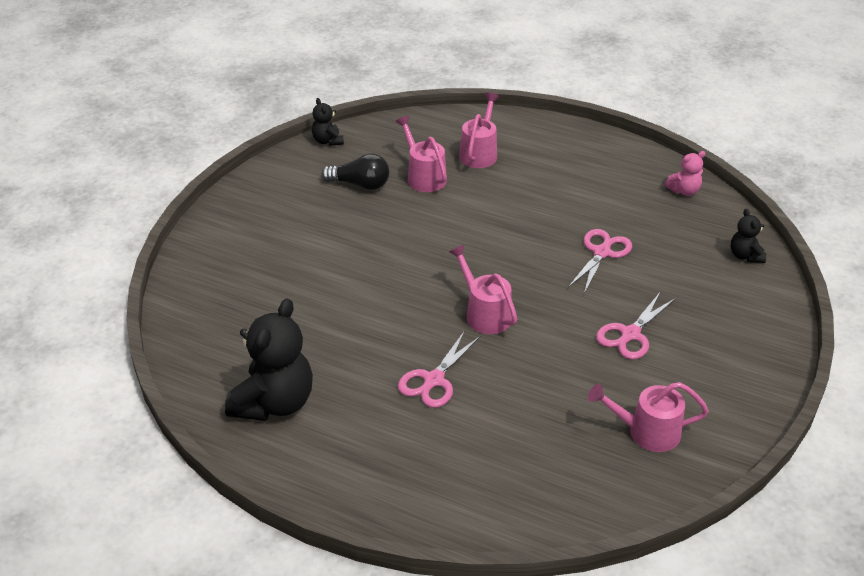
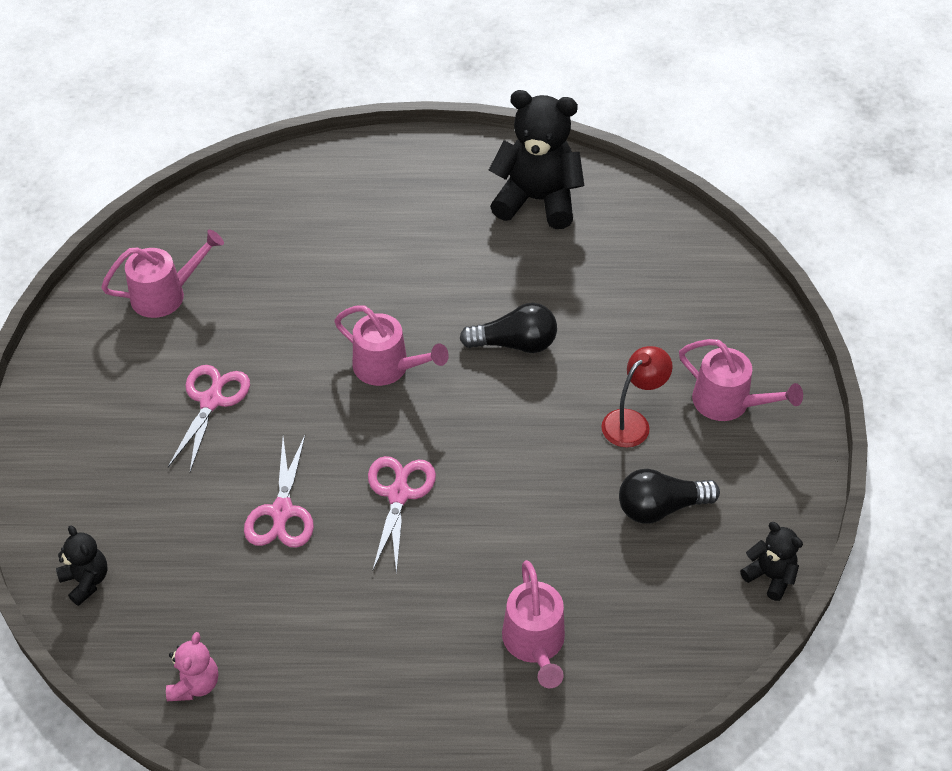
camera: 155 degrees right, 10 degrees up
black teddy bear [225,299,313,421] -> black teddy bear turned 105 degrees clockwise [489,90,584,229]
pink watering can [395,116,447,192] -> pink watering can moved to [679,339,803,421]
pink scissors [398,330,481,408] -> pink scissors moved to [368,456,436,575]
pink teddy bear [665,151,705,196] -> pink teddy bear turned 150 degrees clockwise [166,632,218,701]
none -> black light bulb [460,303,557,353]
none -> red lamp [601,346,673,448]

